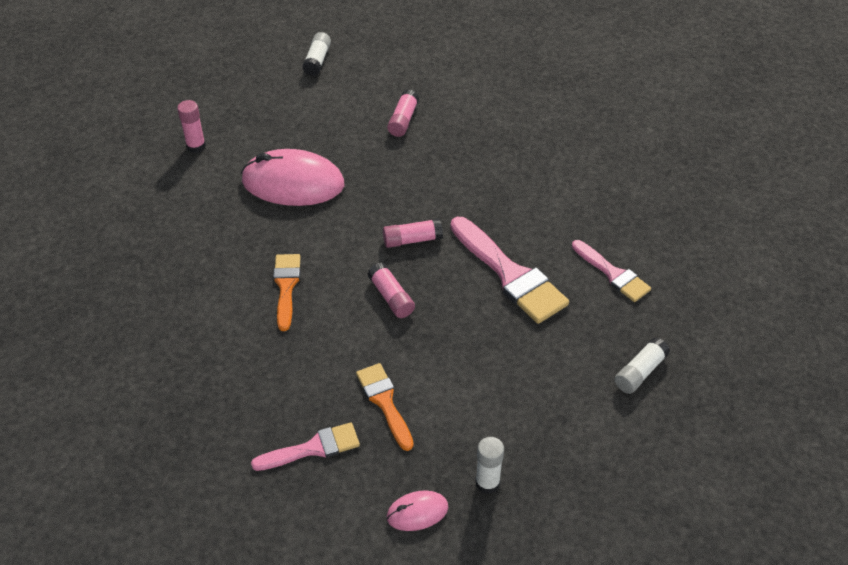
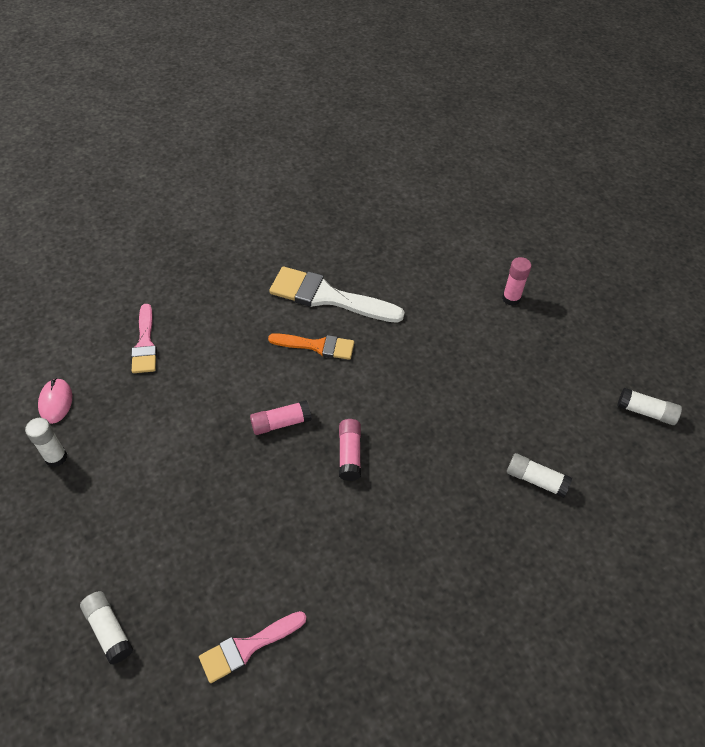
camera: 100 degrees right, 5 degrees up
pink mouse [241,149,344,206] -> none
orange brush [356,363,414,451] -> none
pink glue stick [387,90,419,137] -> white glue stick [507,453,572,498]
pink brush [450,217,569,324] -> none
none -> white brush [269,267,405,323]

